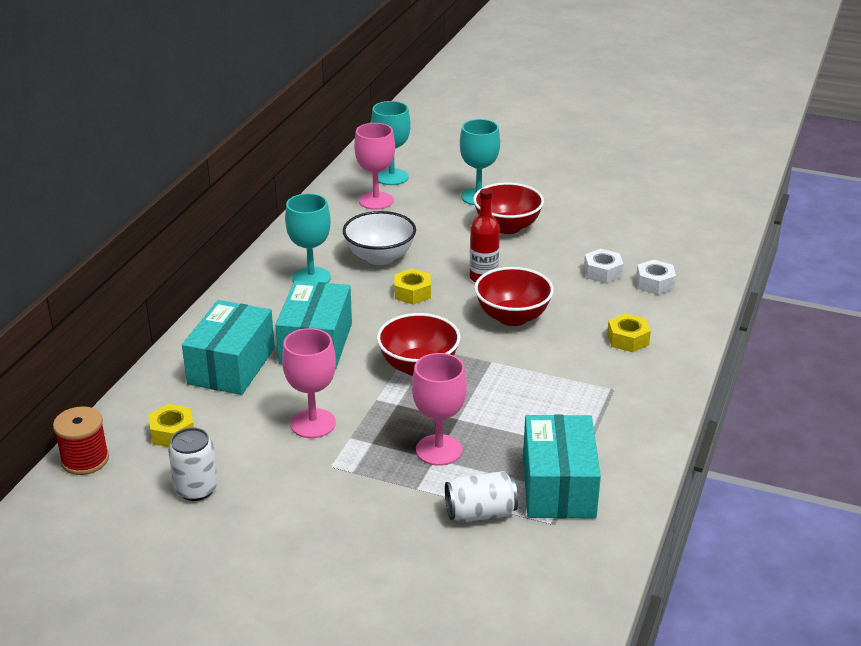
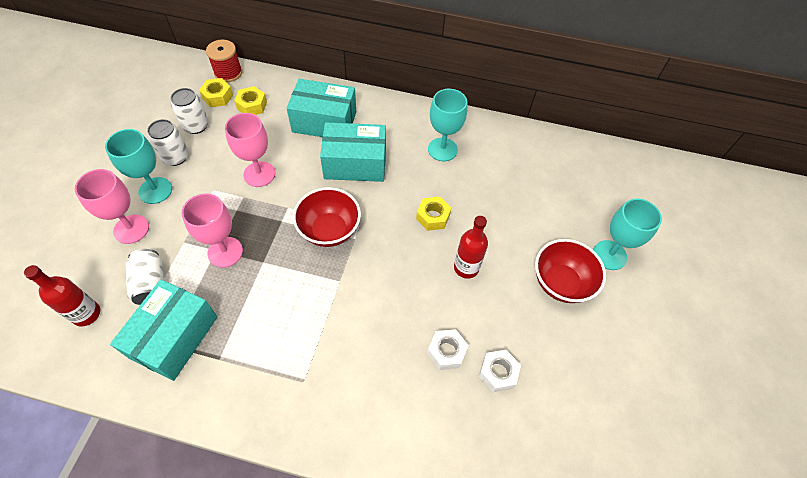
camera: 80 degrees right, 25 degrees up
white bowl [343,211,416,265] -> none
pink goblet [354,123,395,210] -> pink goblet moved to [75,169,149,244]
turquoise goblet [371,101,411,185] -> turquoise goblet moved to [105,129,172,204]
red bowl [474,267,554,326] -> none
turquoise box [523,415,601,518] -> turquoise box turned 60 degrees counterclockwise [110,279,218,381]
yellow nut [607,314,651,352] -> yellow nut moved to [199,78,233,107]
white nut [636,260,676,295] -> white nut moved to [427,329,468,370]
none -> red bottle [24,265,100,326]
none -> white can [147,119,189,166]

